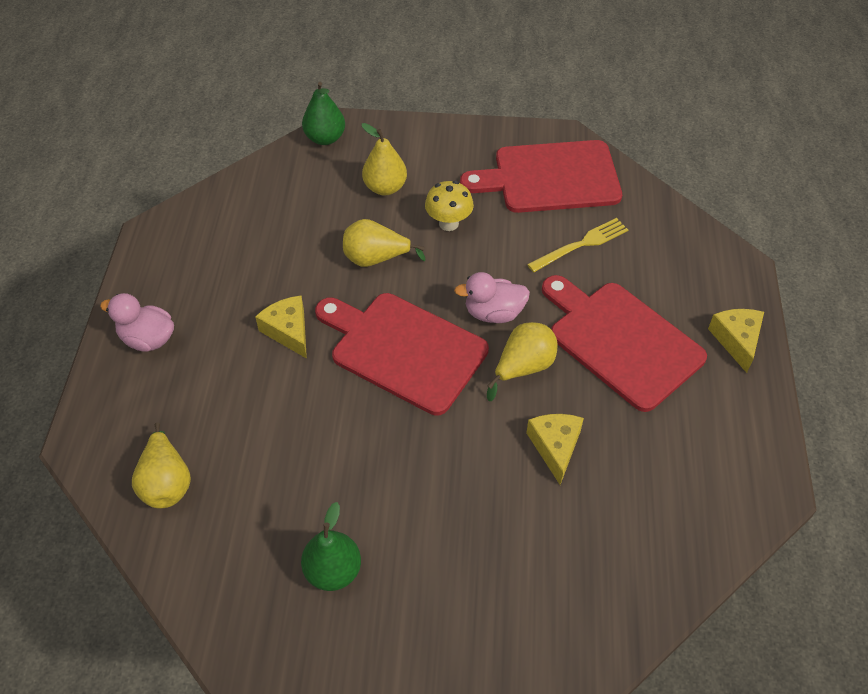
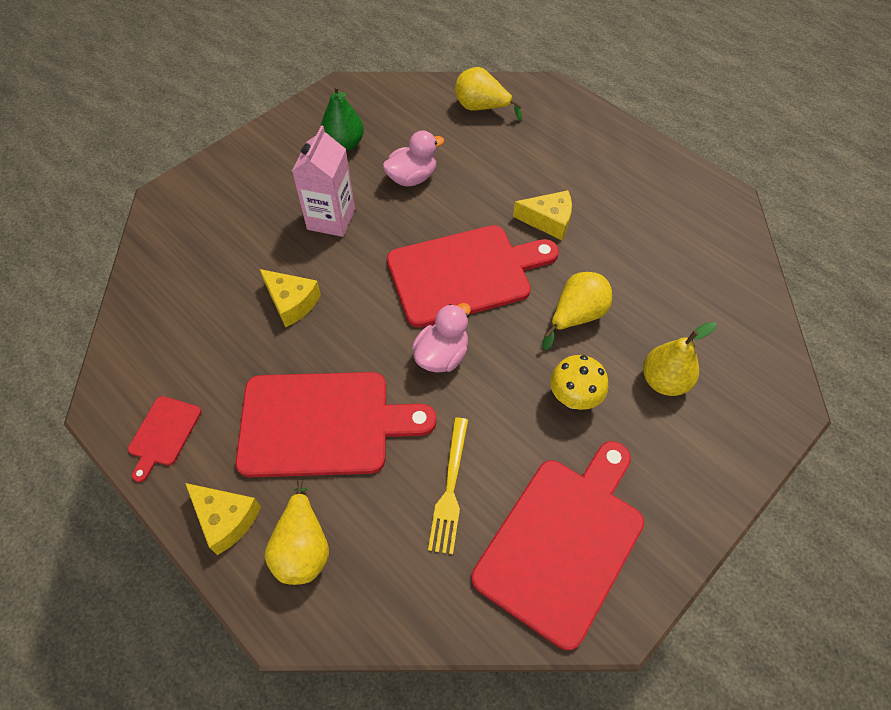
camera: 130 degrees right, 5 degrees up
pink duck [100,293,174,352] -> pink duck moved to [382,130,444,186]
green pear [302,82,345,145] -> none
yellow pear [487,322,557,401] -> yellow pear moved to [265,480,329,585]
none -> red cutting board [128,396,201,482]
none -> pink carton [292,125,355,237]

